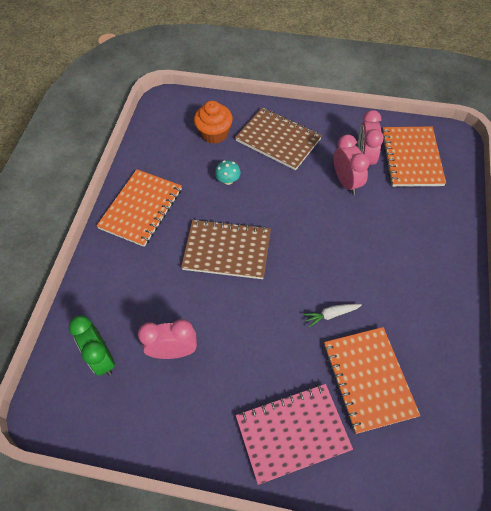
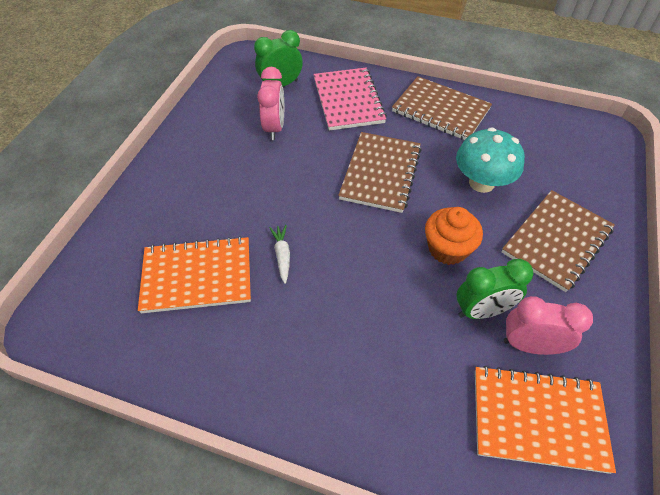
camera: 95 degrees right, 5 degrees down
orange notebook [96,169,182,247] -> brown notebook [392,76,492,140]
orange cupcake [194,101,233,144] -> orange cupcake moved to [425,207,483,265]
turquoise mushroom [215,160,241,185] -> turquoise mushroom [456,127,525,193], size x2.01
pink notebook [236,384,353,485] -> pink notebook moved to [313,68,387,131]
pink clock [334,134,370,195] -> green clock [457,259,533,319]

